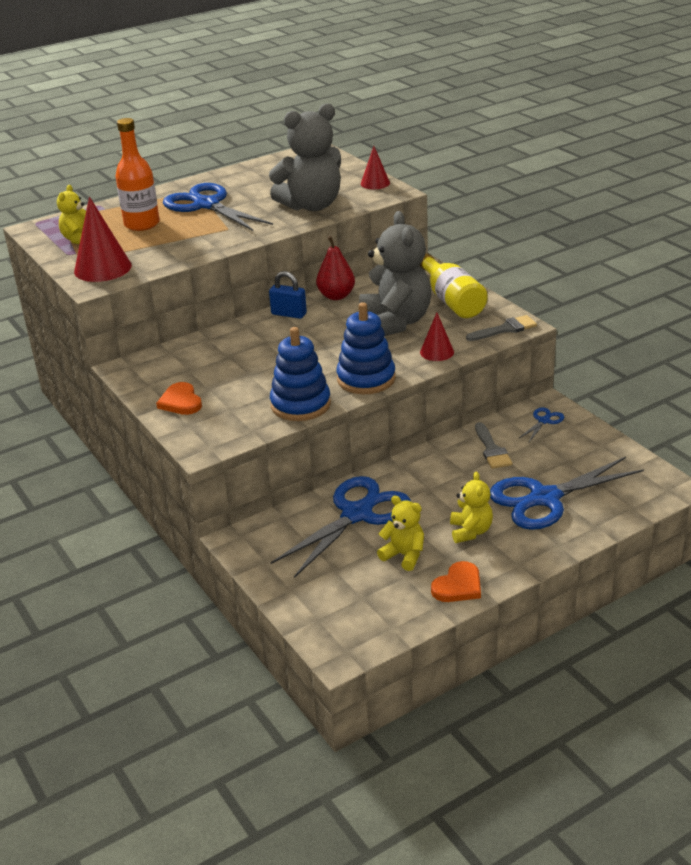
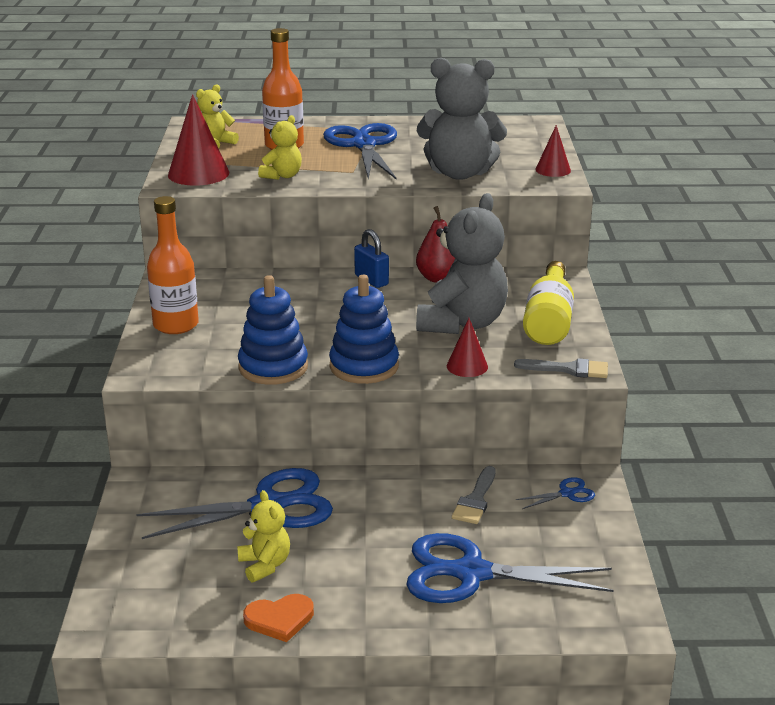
camera: 30 degrees right, 5 degrees down
orange heart [156,382,202,415] -> orange bottle [147,196,199,334]
yellow teddy bear [450,471,493,543] -> yellow teddy bear moved to [258,115,302,180]

